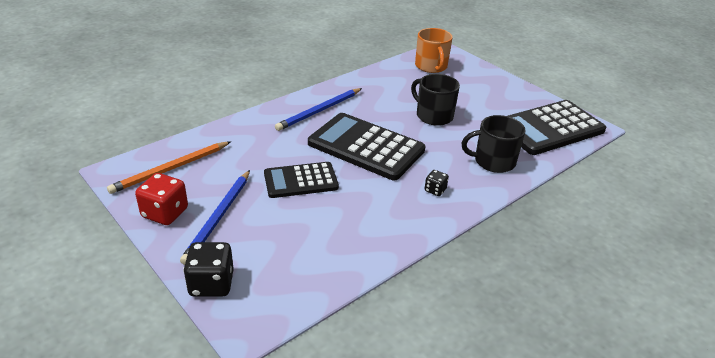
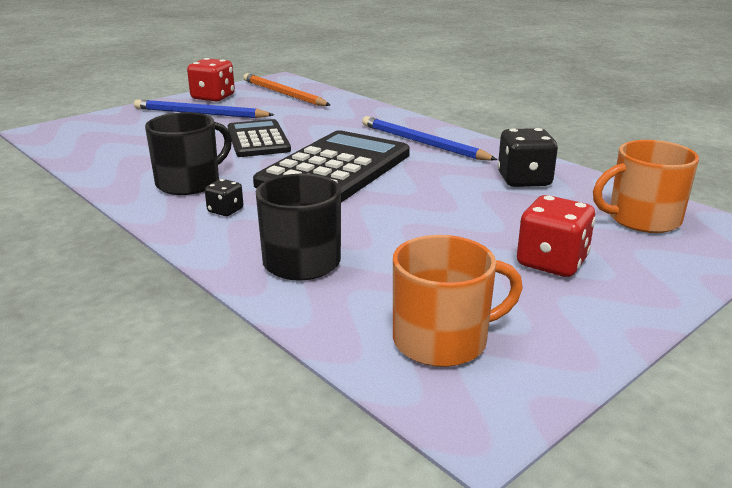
camera: 90 degrees right, 10 degrees down
black dice [183,242,234,297] -> black dice moved to [497,128,558,187]
black mug [411,74,460,126] -> black mug moved to [145,112,232,195]
black calculator [508,100,606,155] -> orange mug [393,235,523,367]
none -> red dice [517,195,596,277]

